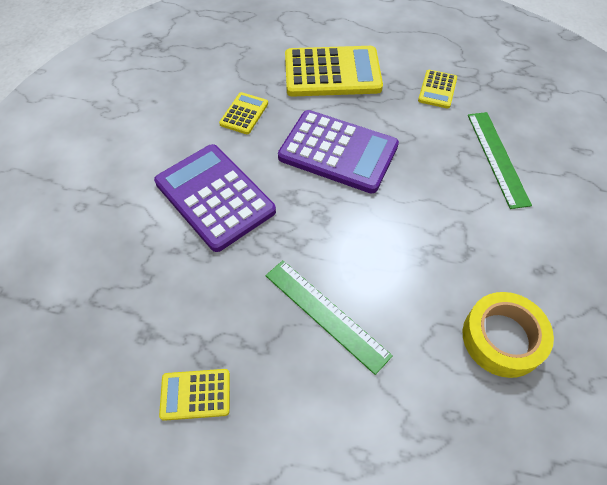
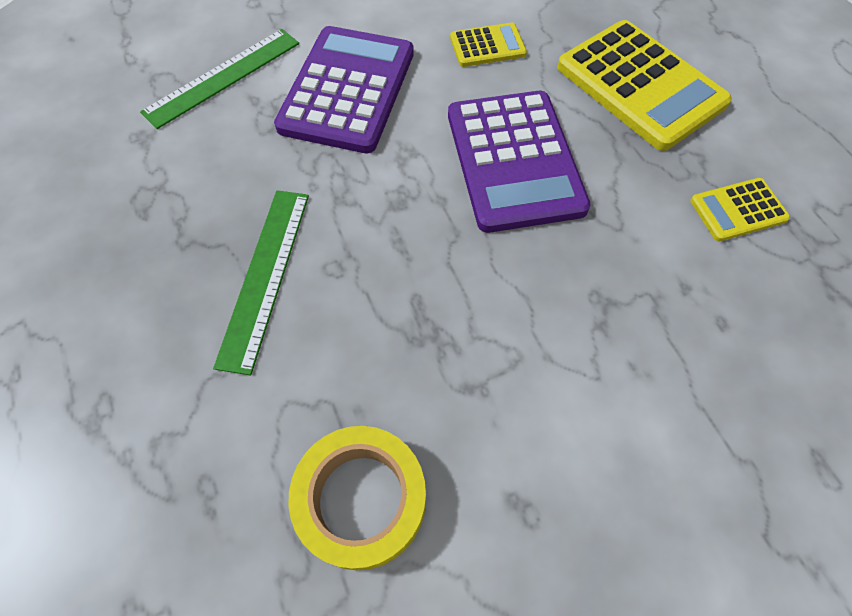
camera: 55 degrees right, 5 degrees up
yellow calculator [159,369,230,421] -> none
green ruler [468,112,532,209] -> green ruler moved to [140,29,299,129]

